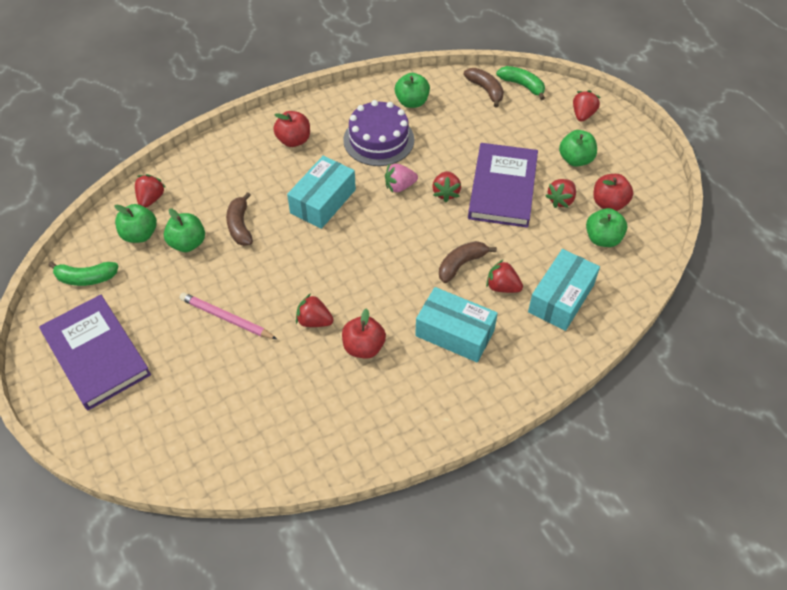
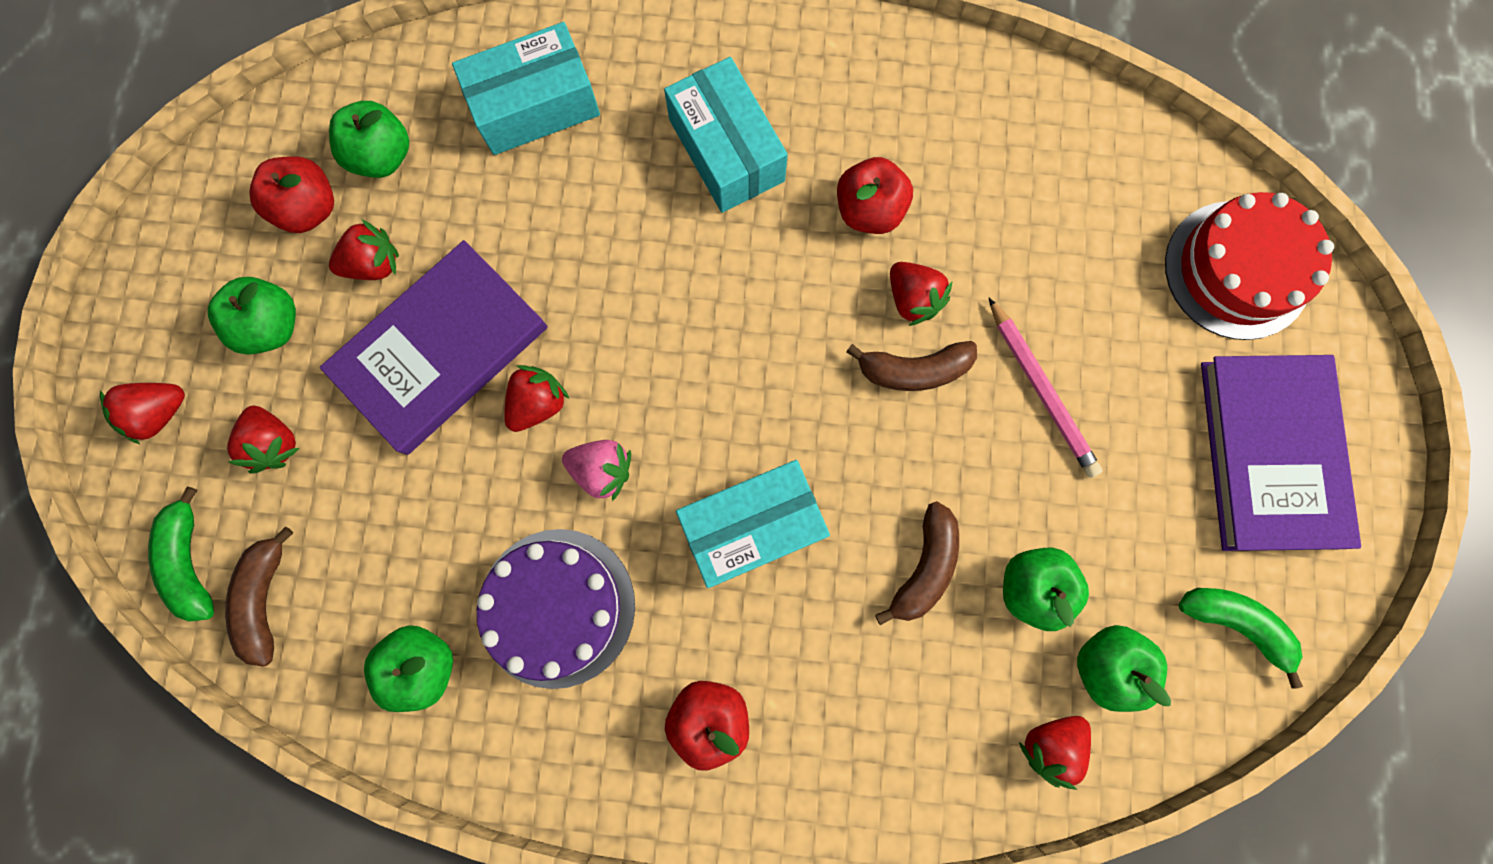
camera: 145 degrees left, 25 degrees up
brown banana [439,241,497,283] -> brown banana moved to [846,341,977,391]
red strawberry [486,260,523,293] -> red strawberry moved to [227,406,300,474]
none -> red cake [1165,192,1334,340]

